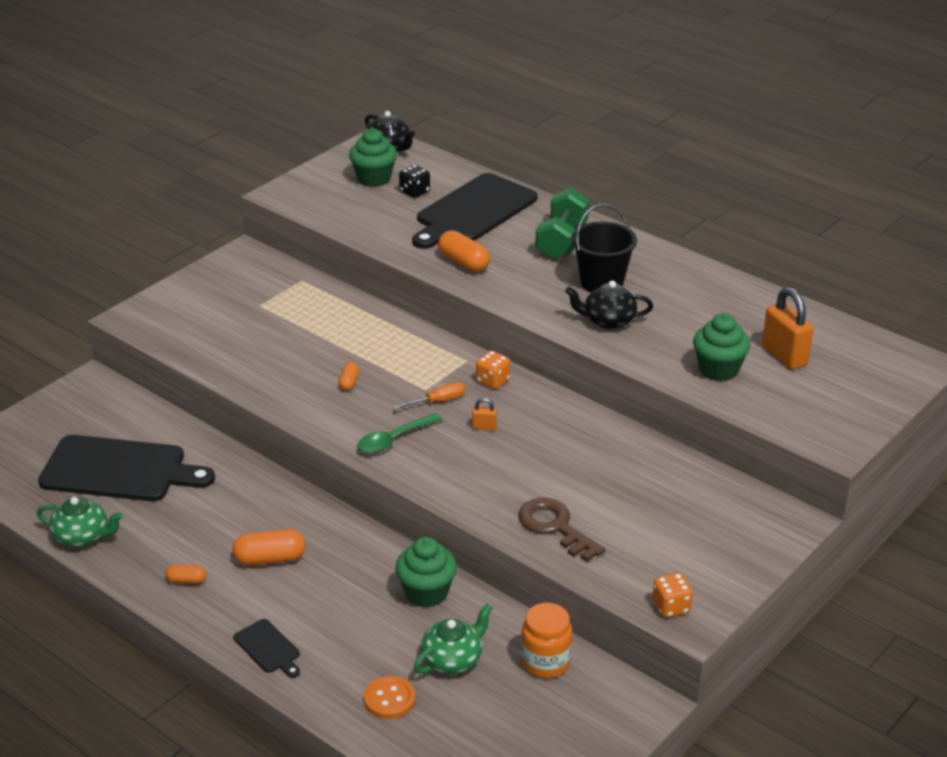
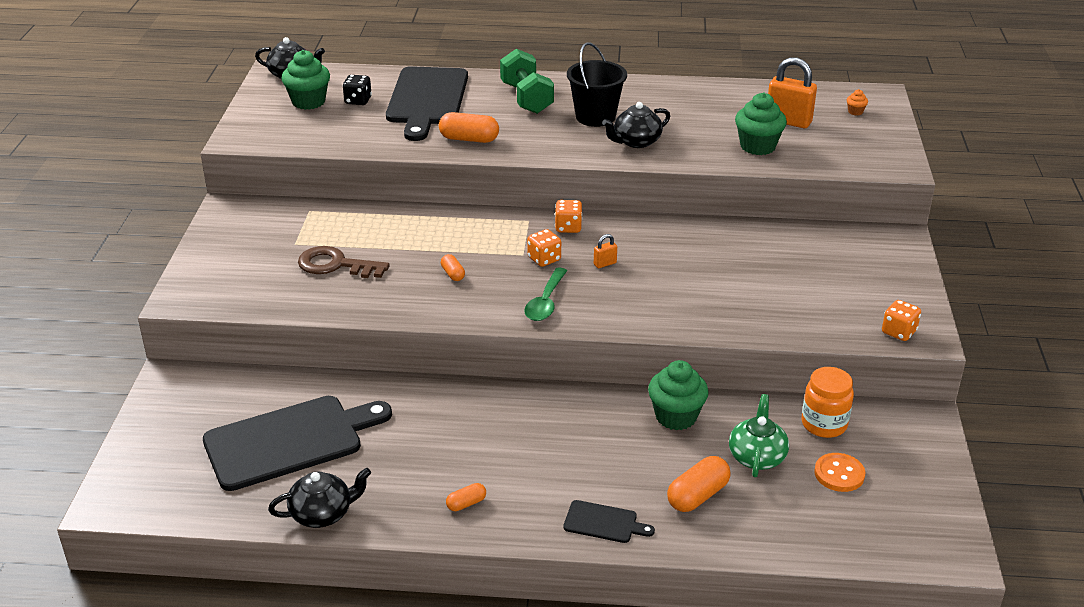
camera: 35 degrees left, 0 degrees up
green teapot [37,497,123,547] -> black teapot [268,468,371,528]
orange capsule [232,529,306,566] -> orange capsule moved to [667,456,731,512]
orange button [364,676,415,719] -> orange button moved to [814,453,865,492]
orange screwdriver [393,383,465,409] -> orange dice [527,229,561,267]
brown key [518,498,605,562] -> brown key moved to [298,246,390,278]
none -> orange cupcake [847,89,868,115]

